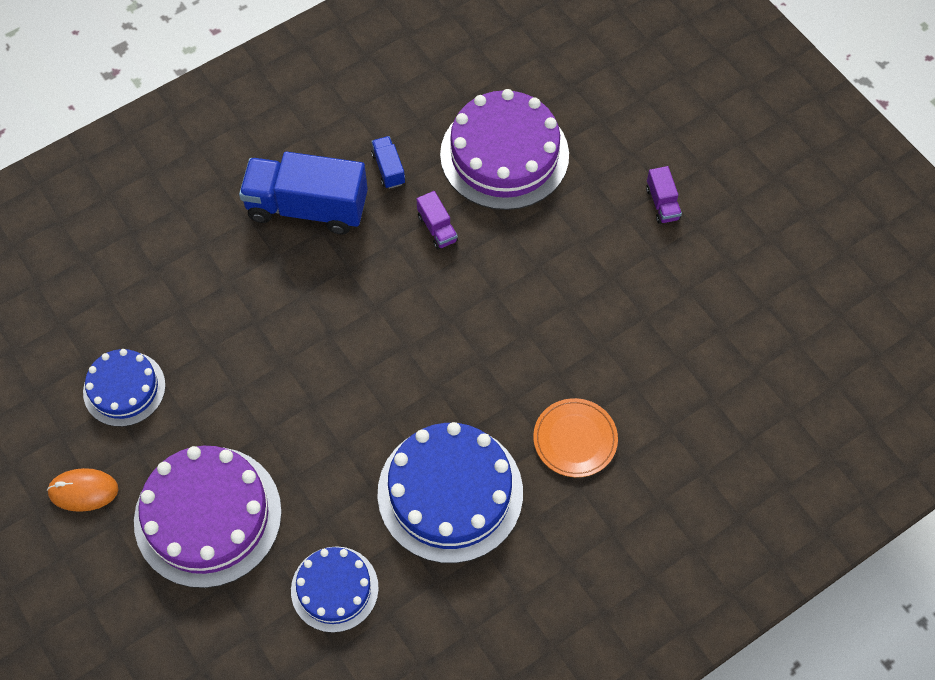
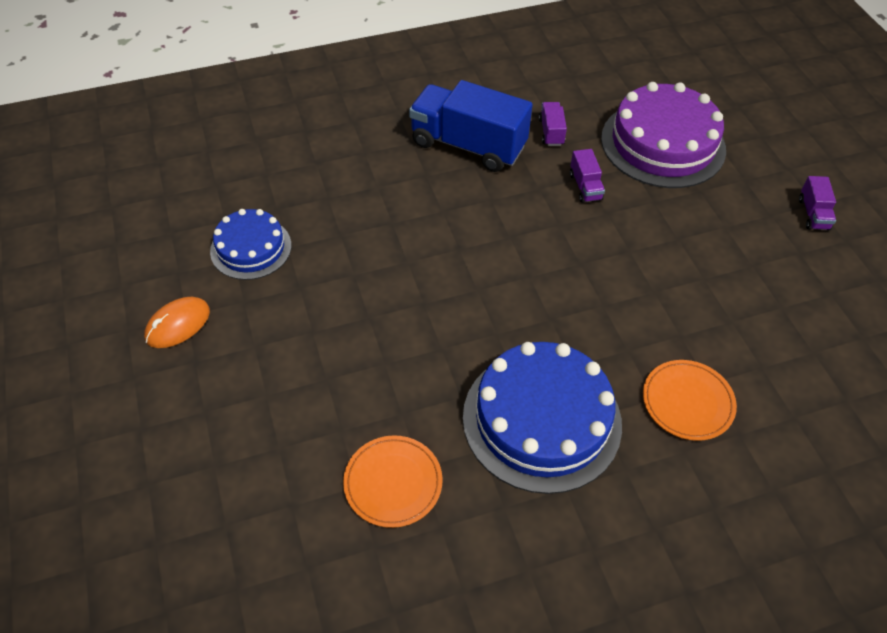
camera: 15 degrees right, 10 degrees down
orange mouse [47,468,118,512] -> orange mouse turned 60 degrees counterclockwise [144,297,210,348]
purple cake [134,446,282,588] -> none
blue cake [291,546,379,633] -> orange plate [343,435,443,528]
blue truck [371,136,405,189] -> purple truck [539,102,567,146]

